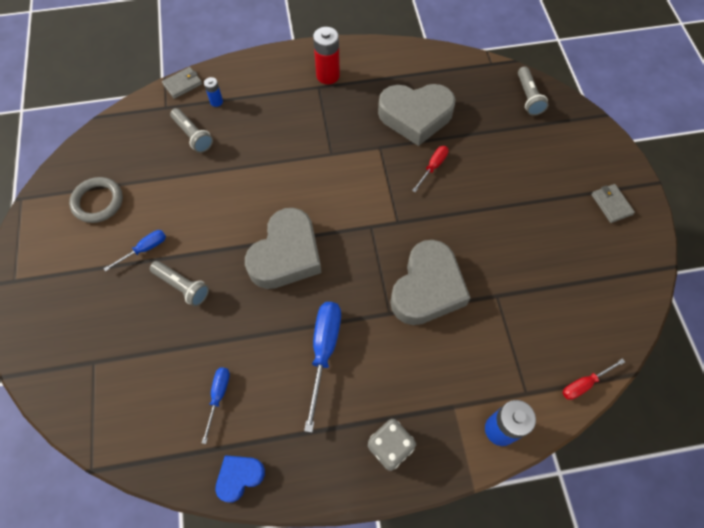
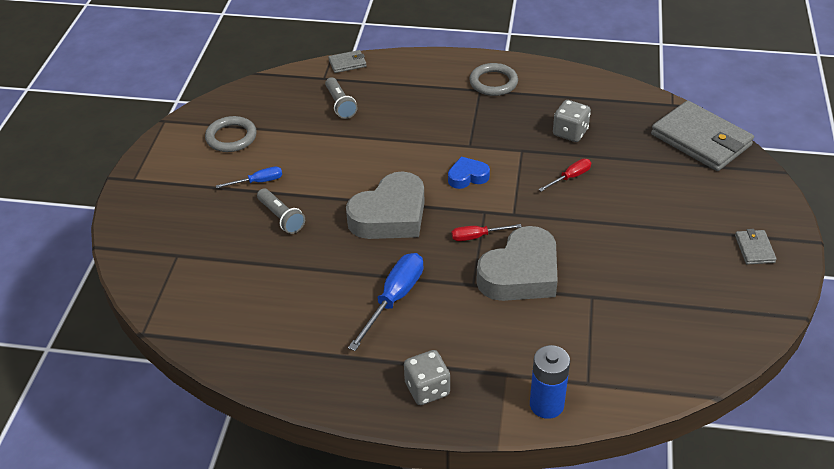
camera: 20 degrees right, 20 degrees down
blue screwdriver [202,367,230,444] -> none
blue battery [204,77,223,107] -> none
blue heart [215,455,265,502] -> blue heart moved to [448,157,490,189]
red battery [313,27,340,84] -> grey ring [469,63,518,96]
grey heart [378,84,456,146] -> grey dice [553,100,591,142]
grey flashlight [518,66,548,116] -> grey wallet [651,100,754,171]
red screwdriver [563,358,625,400] -> red screwdriver moved to [452,224,522,241]

